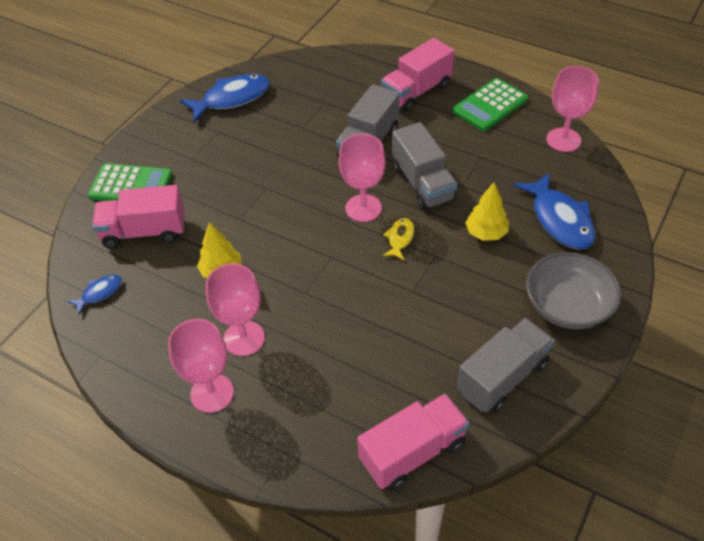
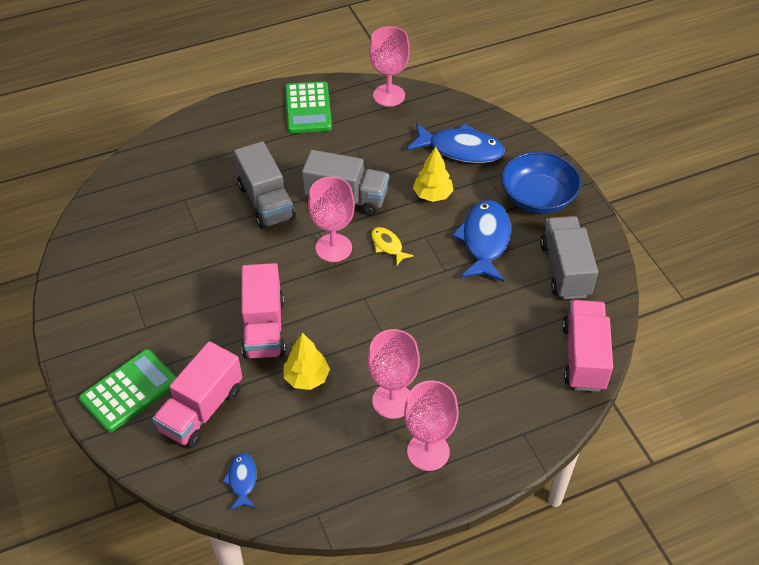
camera: 55 degrees left, 0 degrees up
blue fish [180,74,270,123] -> blue fish moved to [452,200,511,282]
pink truck [381,38,454,112] -> pink truck moved to [241,263,286,359]
grey bowl [526,252,621,329] -> blue bowl [501,151,581,213]

